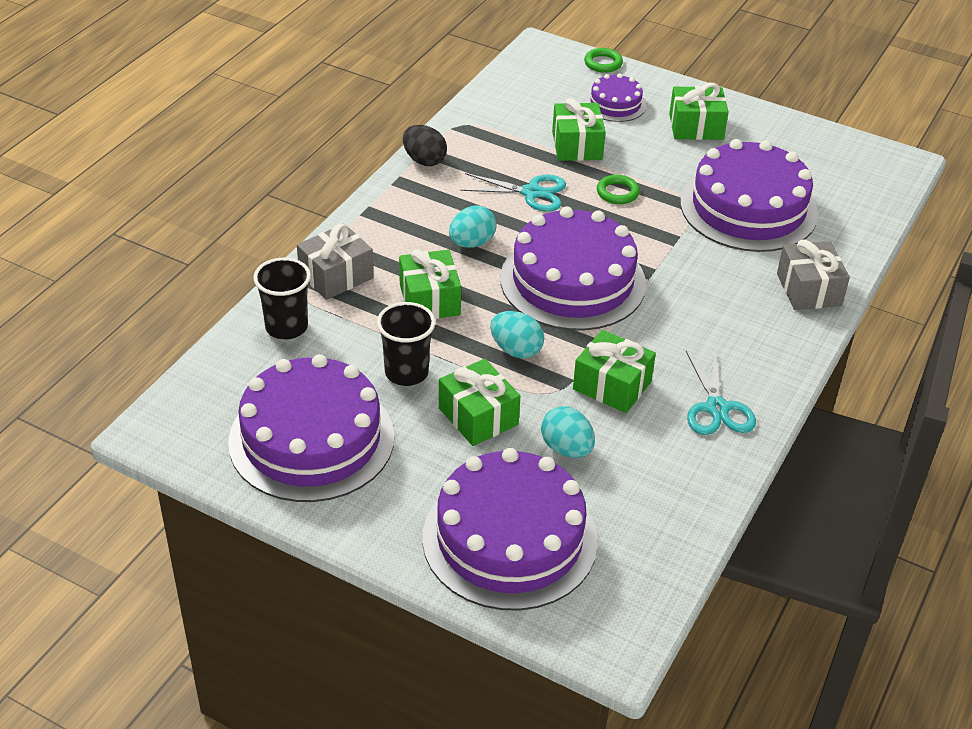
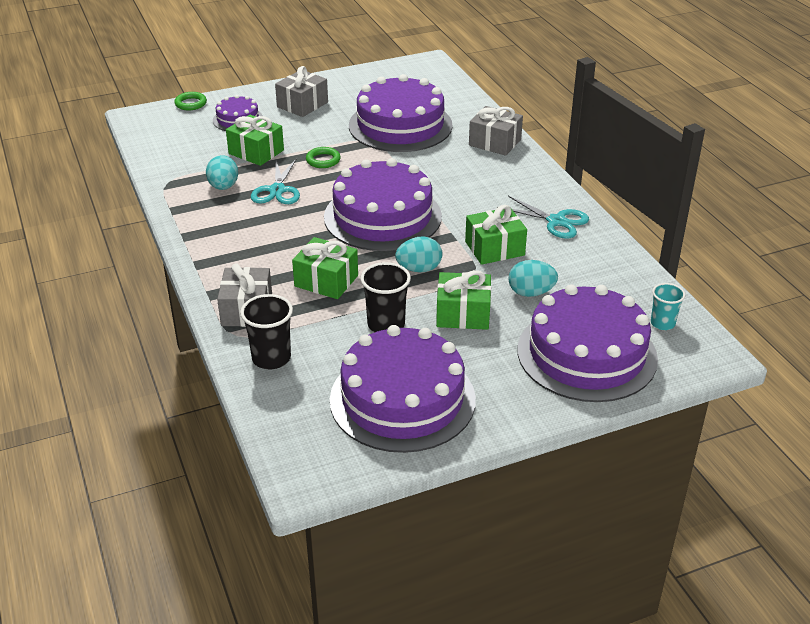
camera: 50 degrees left, 5 degrees down
black egg [403,125,447,166] -> none
turquoise egg [449,206,497,248] -> turquoise egg moved to [206,155,238,190]
turquoise scissors [460,173,566,212] -> turquoise scissors turned 135 degrees clockwise [251,158,300,204]
green gift [669,83,729,140] -> grey gift [275,66,328,117]
none -> turquoise cup [651,283,685,330]

